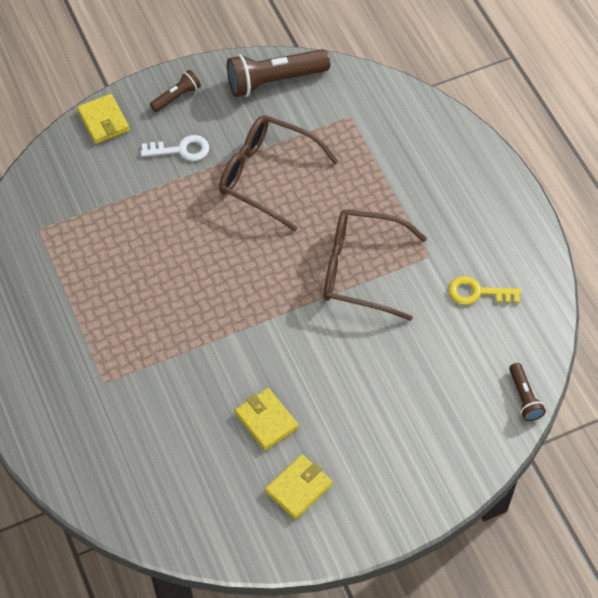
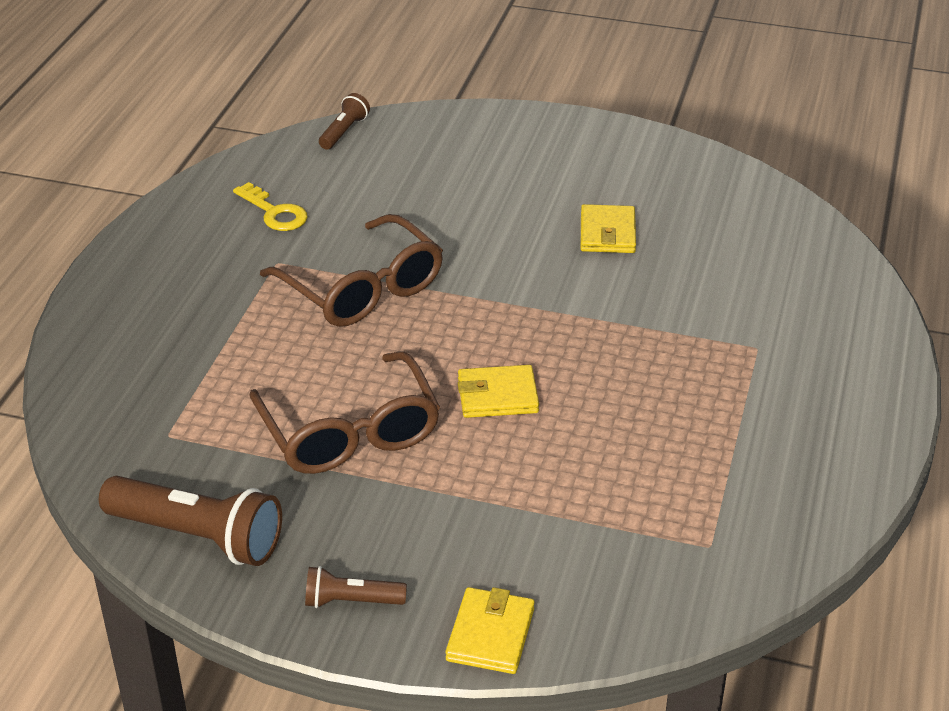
camera: 140 degrees left, 20 degrees down
white key [141,135,209,161] -> none
yellow wallet [265,454,332,520] -> yellow wallet moved to [458,365,539,418]

